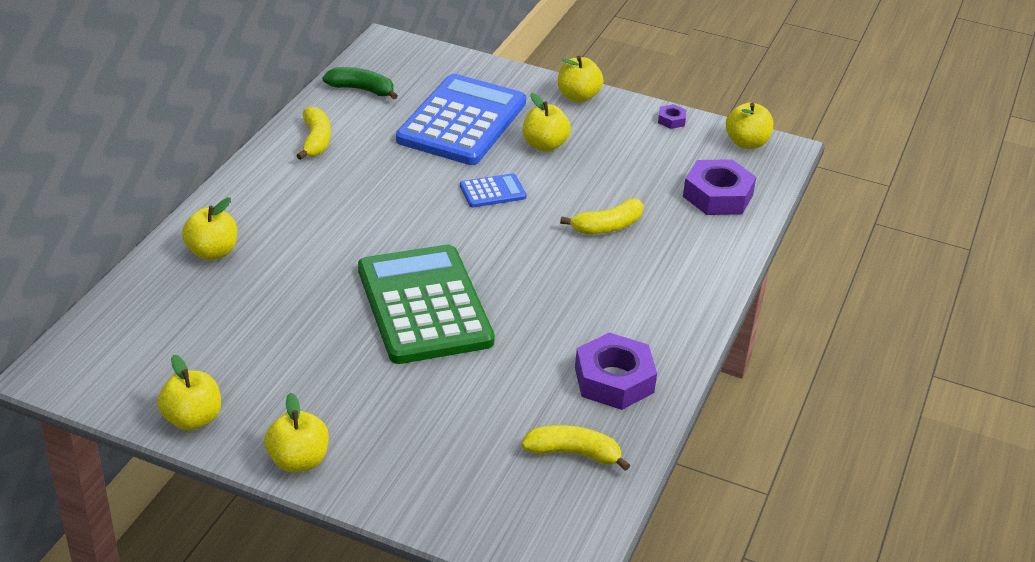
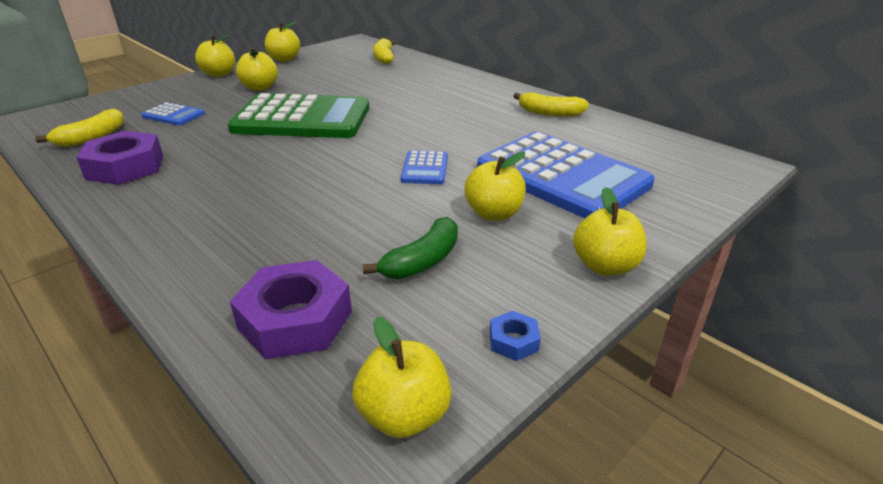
camera: 115 degrees right, 5 degrees down
yellow apple [182,198,237,261] -> yellow apple moved to [236,47,278,91]
green banana [322,67,398,100] -> green banana moved to [363,217,458,279]
yellow banana [560,198,644,234] -> yellow banana moved to [373,38,396,65]
purple nut [658,104,686,129] -> blue nut [490,311,541,361]
none -> blue calculator [141,102,205,125]

